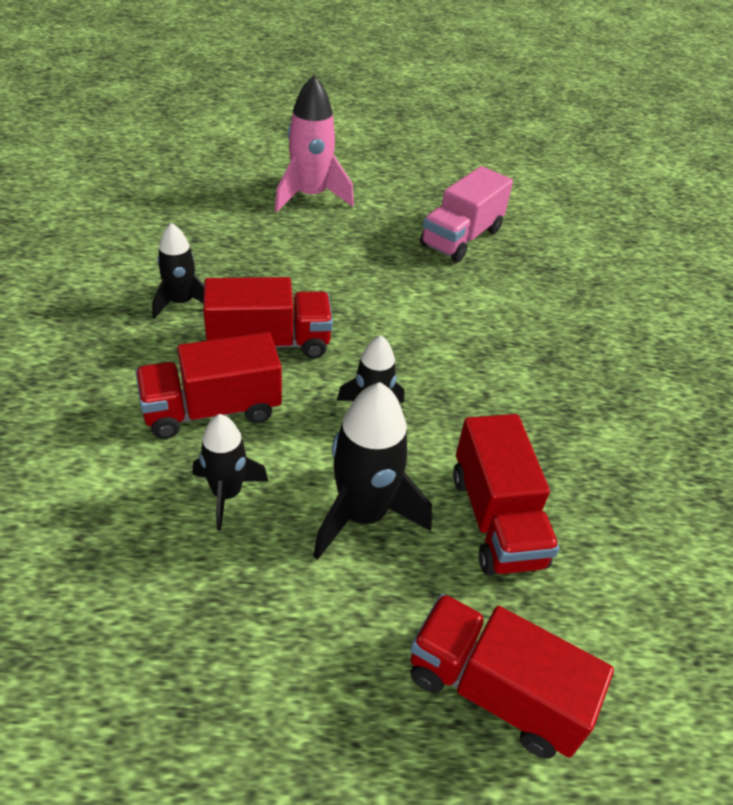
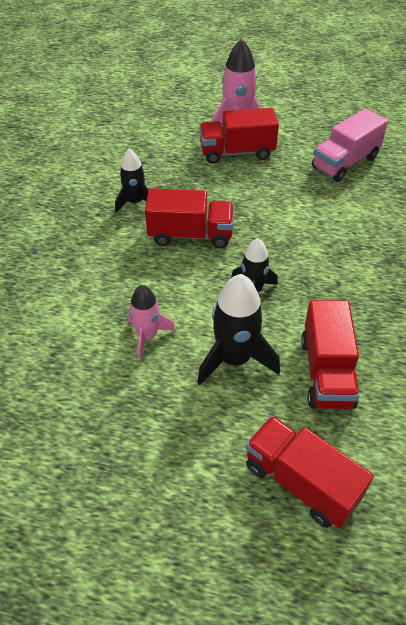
camera: 15 degrees right, 5 degrees up
red truck [135,332,282,439] -> red truck moved to [199,108,279,164]
black rocket [193,414,268,531] -> pink rocket [127,285,176,360]

